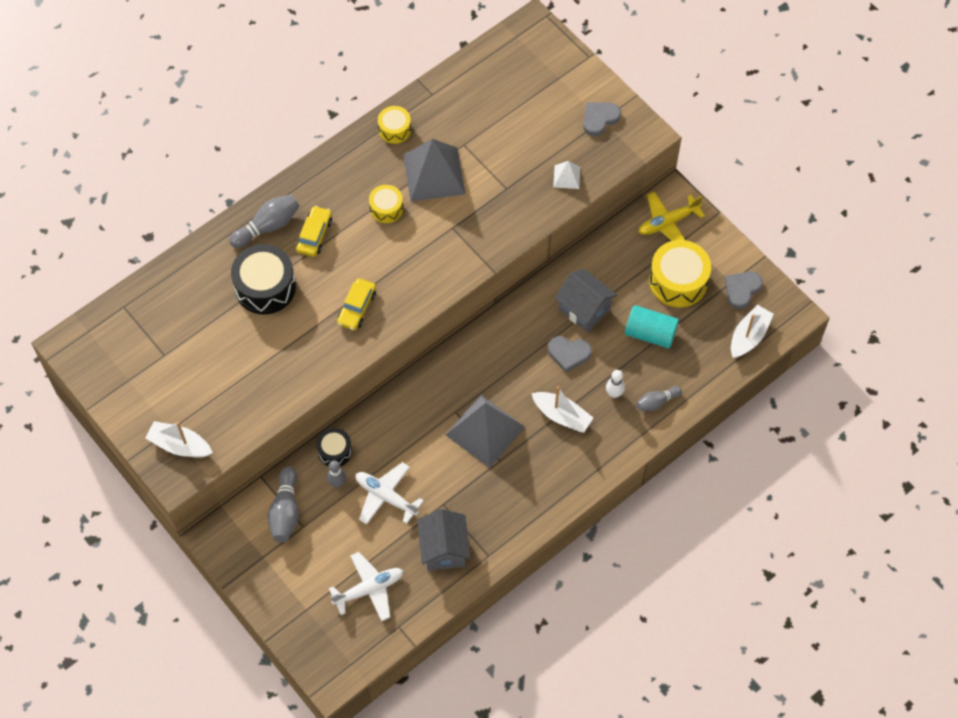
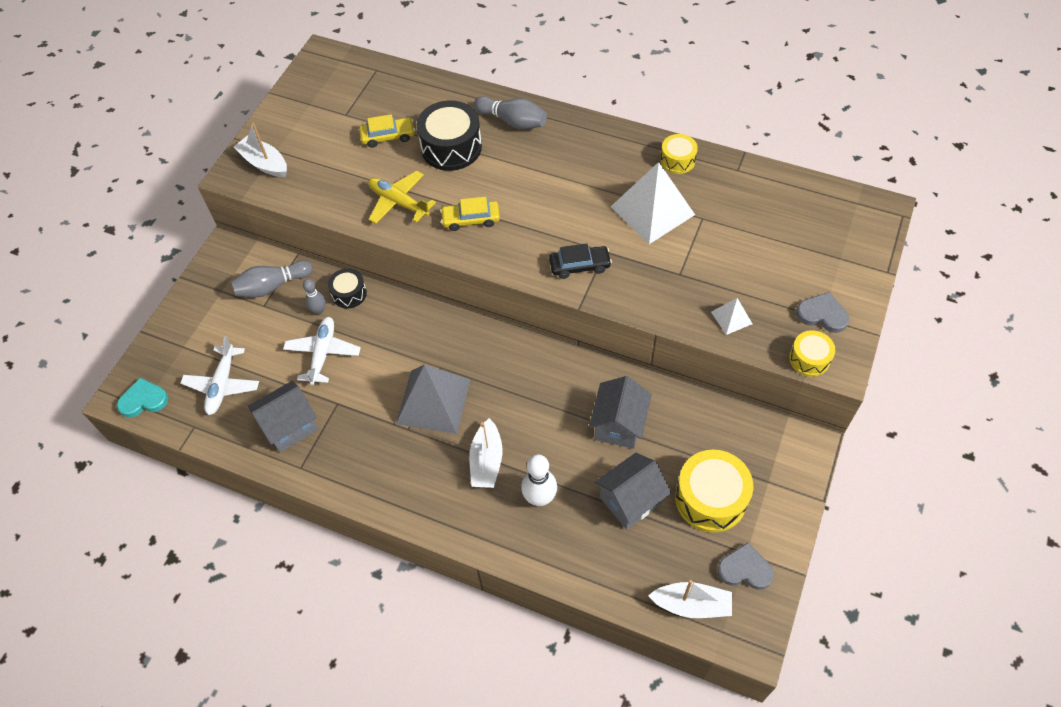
camera: 65 degrees right, 5 degrees down
white boat [145,421,213,457] -> white boat turned 45 degrees counterclockwise [234,123,287,177]
yellow car [296,206,332,257] -> yellow car moved to [359,114,415,148]
white plane [329,552,403,621] -> white plane turned 60 degrees clockwise [180,336,259,415]
yellow drum [369,185,403,223] -> yellow drum moved to [789,330,835,377]
grey pyramid [403,139,465,202] -> white pyramid [611,162,695,244]
grey heart [548,336,592,372] -> none
white bowling pin [606,370,625,398] -> white bowling pin [521,454,557,506], size x1.60
turquoise cylinder [625,305,679,348] -> grey house [595,453,671,529]
grey bowling pin [636,386,682,411] -> none
yellow plane [639,191,705,241] -> yellow plane moved to [368,171,436,224]
none -> turquoise heart [117,378,168,417]
none -> black car [549,243,612,279]

